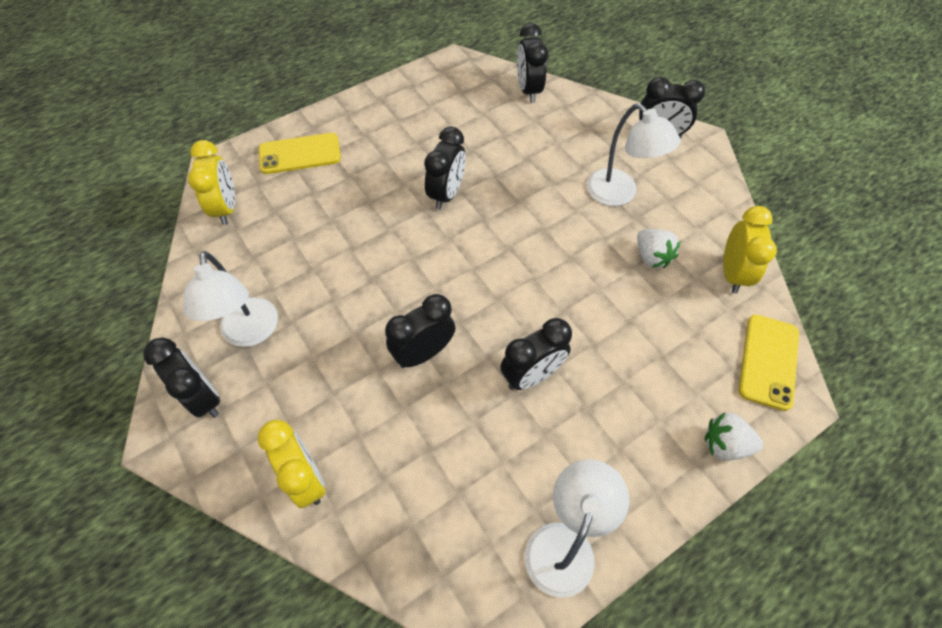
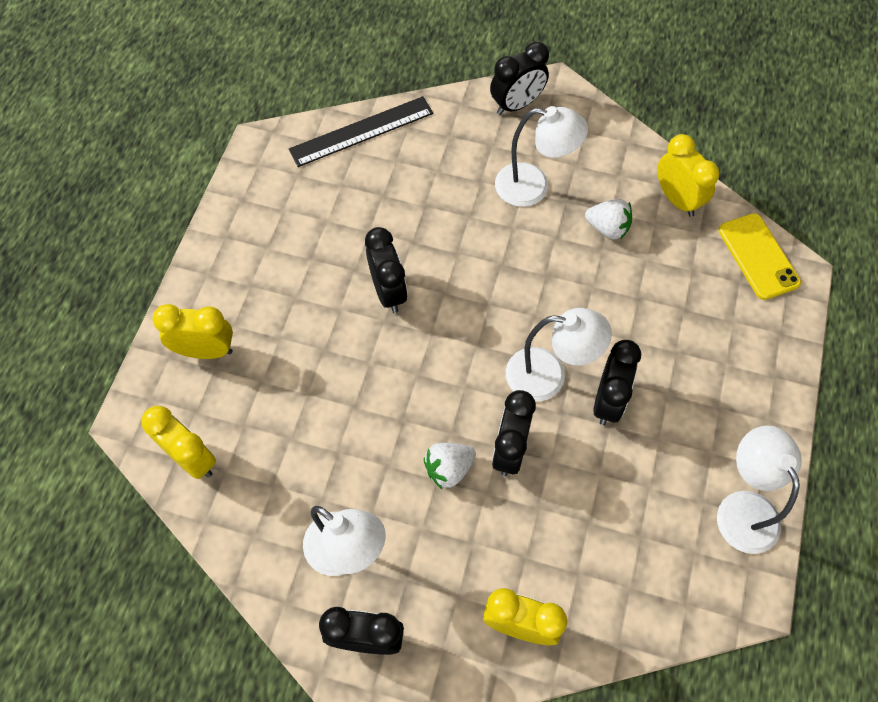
camera: 40 degrees left, 5 degrees up
yellow phone [259,133,341,174] -> yellow clock [152,304,233,359]
black clock [517,23,548,103] -> black ruler [289,96,433,167]
white strawberry [705,412,763,461] -> white strawberry moved to [424,443,476,490]
none -> white lamp [506,308,612,401]

